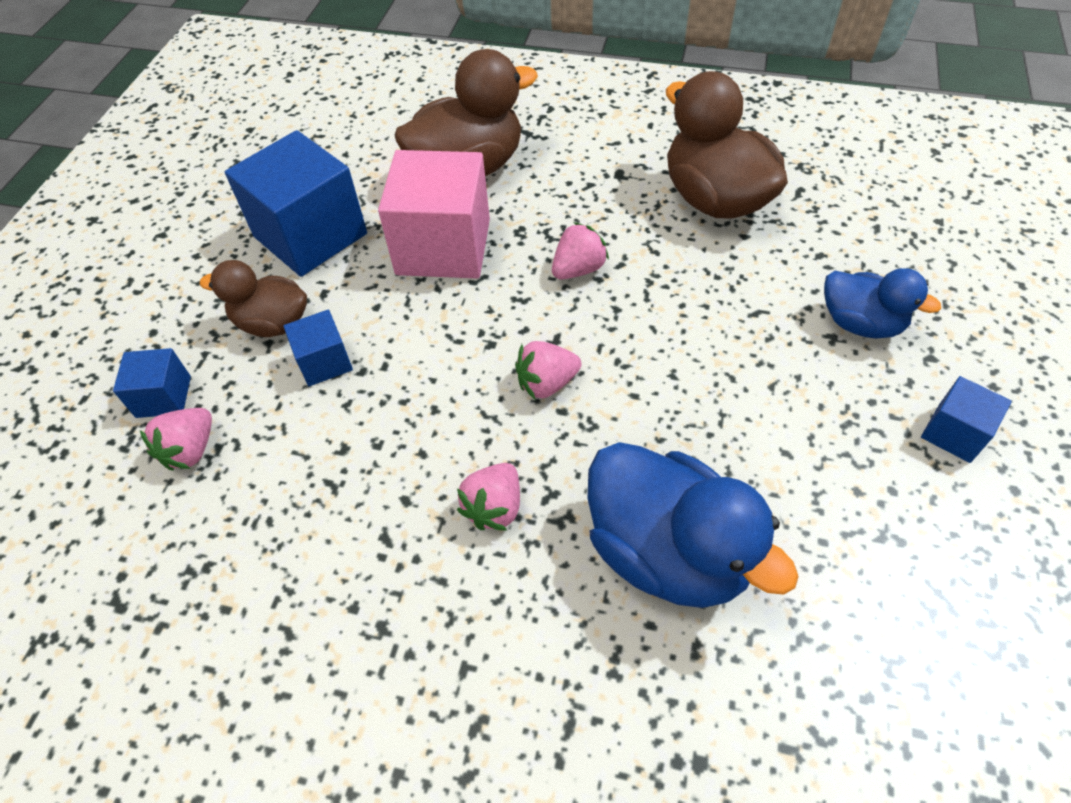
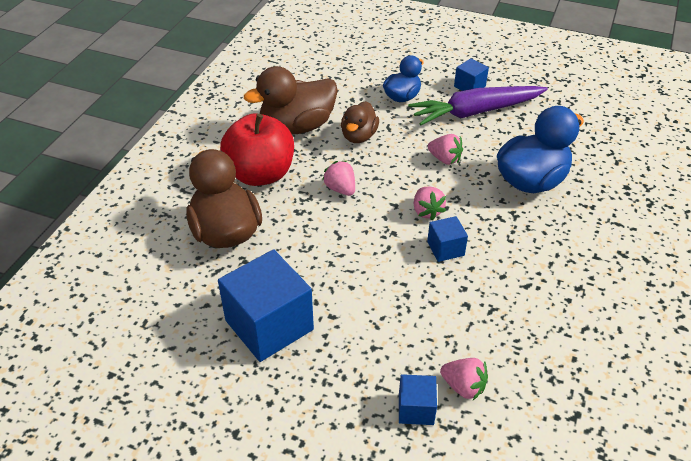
camera: 85 degrees left, 10 degrees down
brown duck [199,260,307,337] -> brown duck moved to [341,101,379,143]
blue cube [283,310,353,386] -> blue cube moved to [427,216,468,262]
pink cube [378,150,490,279] -> none
pink strawberry [457,463,520,531] -> pink strawberry moved to [428,134,463,165]
none -> red apple [220,113,294,186]
none -> purple carrot [408,86,548,125]

